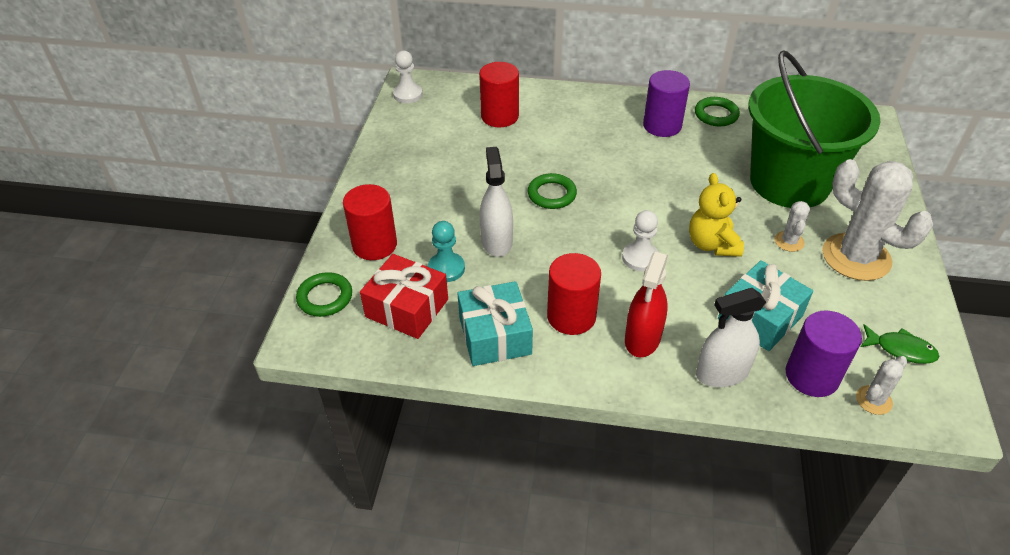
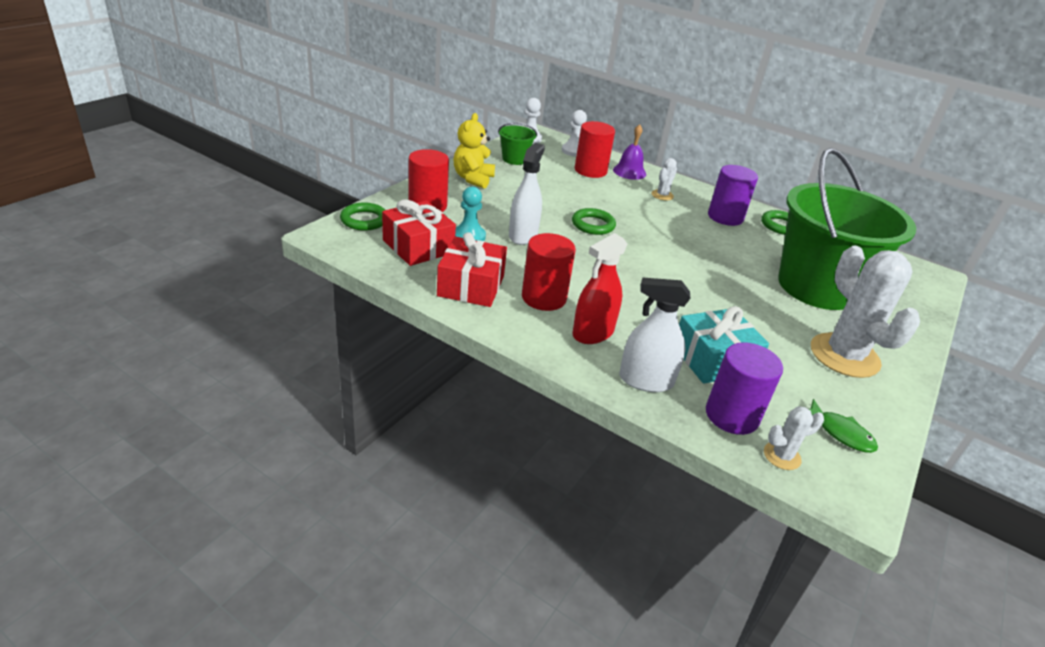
camera: 20 degrees right, 10 degrees down
turquoise gift [457,281,533,366] -> red gift [437,232,507,307]
white pawn [622,210,659,271] -> white pawn moved to [562,110,587,157]
yellow teddy bear [689,173,744,257] -> yellow teddy bear moved to [453,113,495,189]
white cactus [774,201,810,252] -> white cactus moved to [652,158,677,201]
none -> green bucket [498,123,537,165]
none -> purple bell [613,124,646,180]

